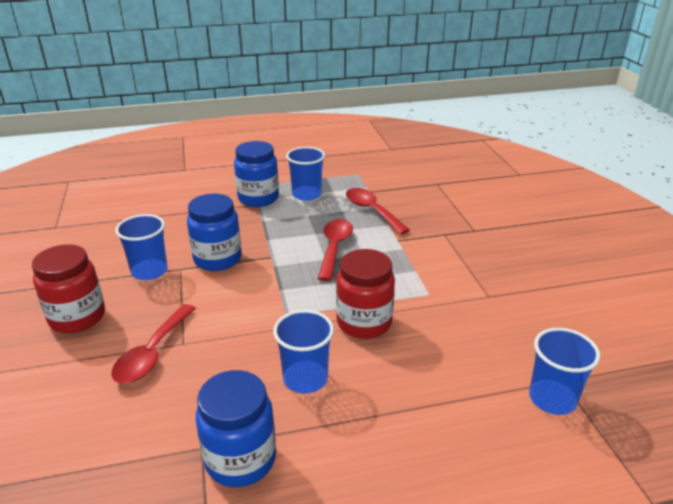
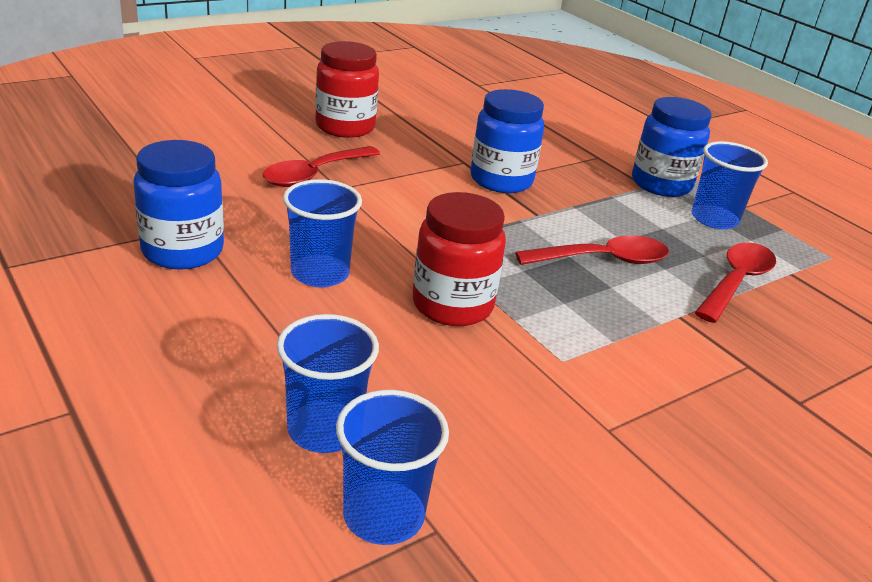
camera: 65 degrees right, 0 degrees up
red spoon [112,304,196,384] -> red spoon turned 45 degrees counterclockwise [263,146,380,187]
blue cup [115,214,168,280] -> blue cup moved to [277,314,379,453]

